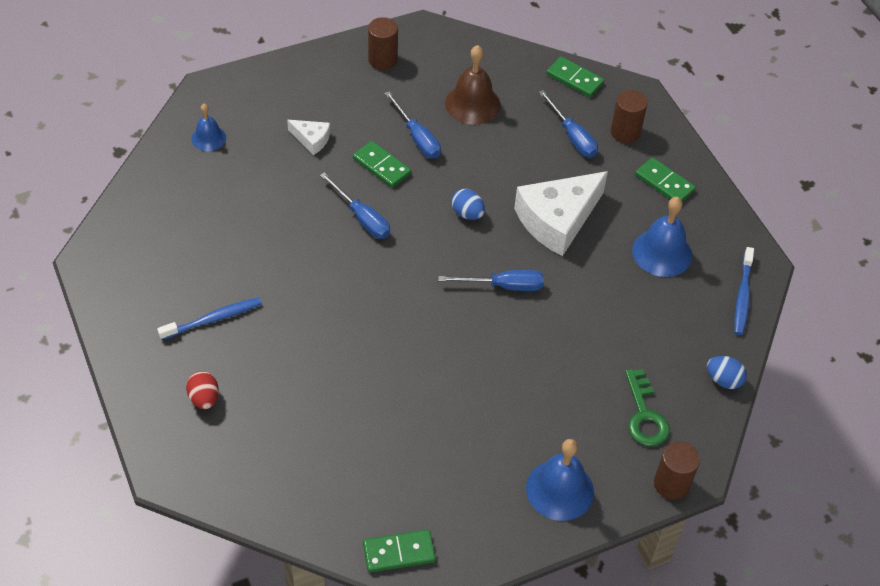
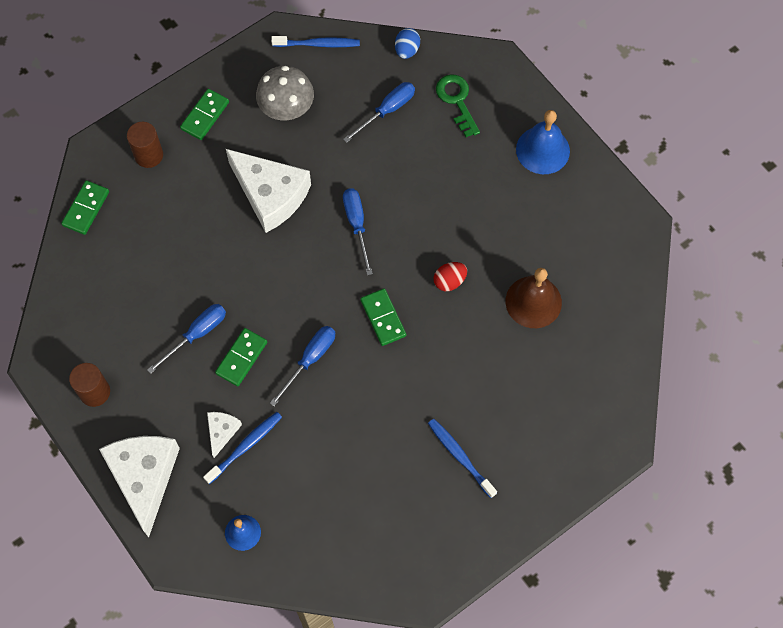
camera: 100 degrees left, 15 degrees up
red egg [186,371,219,409] -> red egg moved to [434,262,467,291]
green domino [363,529,436,573] -> green domino moved to [360,289,406,346]
brown bell [445,45,501,125] -> brown bell moved to [506,268,562,328]
blue egg [452,189,485,220] -> none
blue screwdriver [539,90,598,157] -> blue screwdriver moved to [343,82,415,143]
green key [625,369,670,446] -> green key turned 90 degrees counterclockwise [436,74,480,137]
blue bell [632,197,692,277] -> grey mushroom [256,66,314,120]
brown cylinder [654,441,700,500] -> none
none -> white cheese [99,436,180,537]
none -> blue toothbrush [203,412,282,484]

